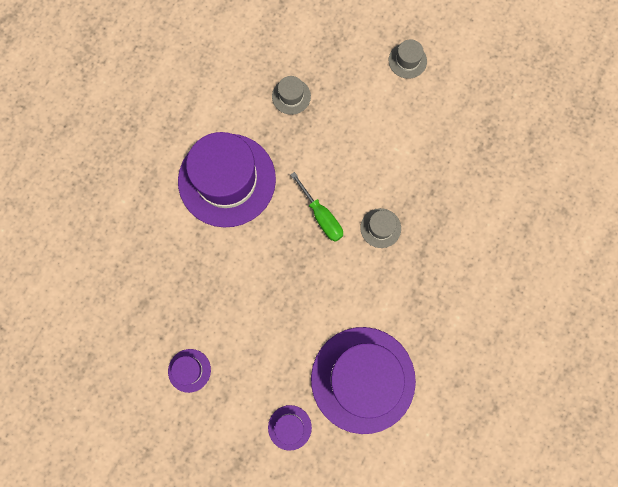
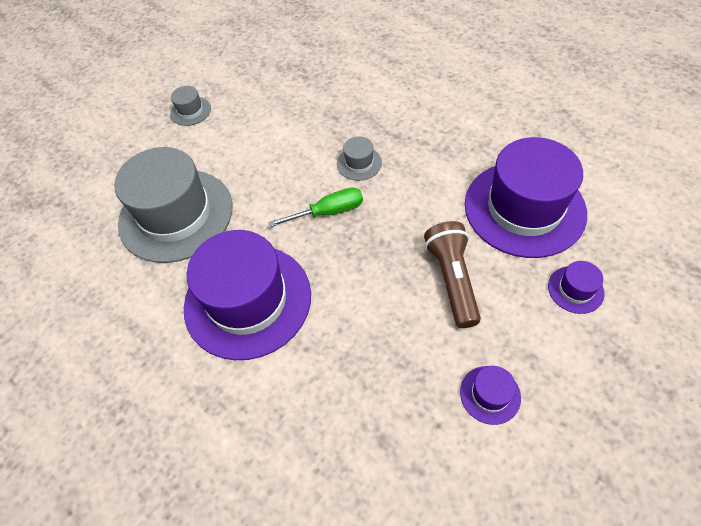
camera: 70 degrees left, 20 degrees down
grey hat [272,76,311,115] -> grey hat [114,147,232,263], size x2.43
none -> brown flashlight [424,221,481,328]

